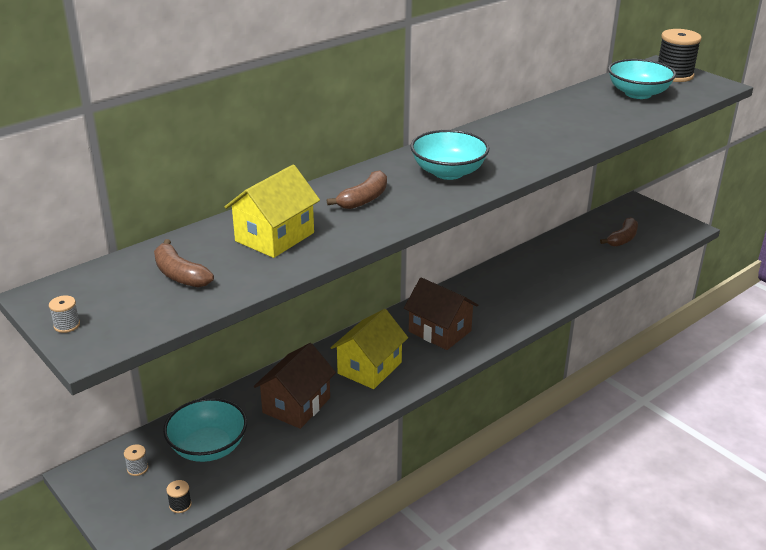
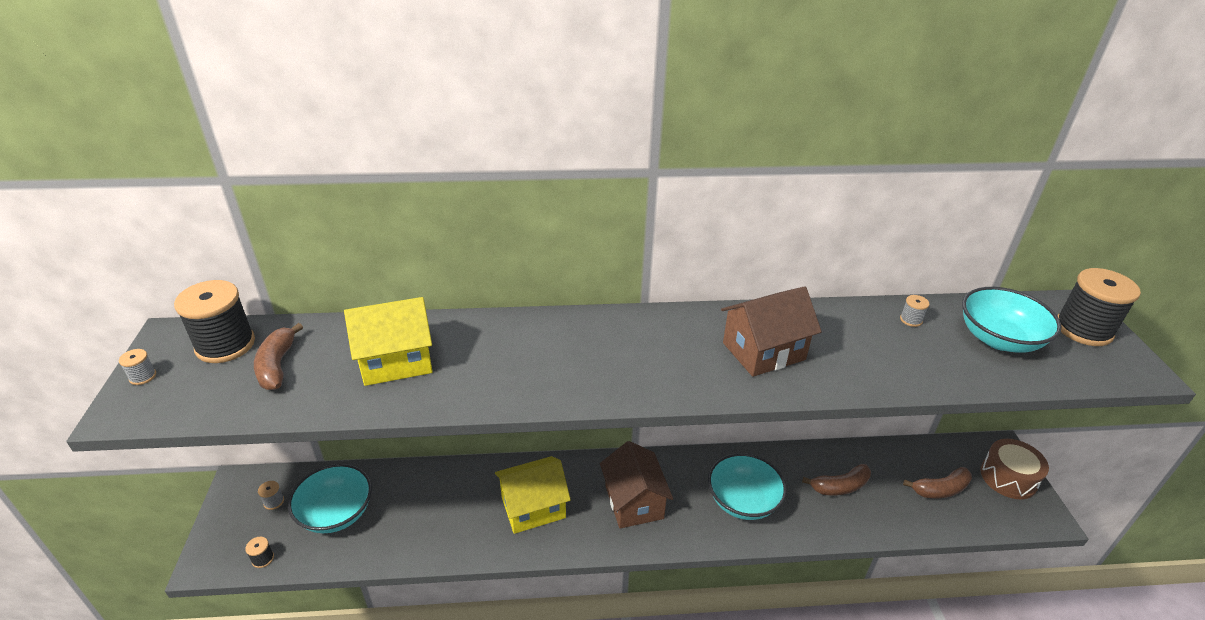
camera: 35 degrees right, 5 degrees up
brown house [254,343,336,429] -> brown house moved to [721,286,822,377]
brown banana [327,170,387,209] -> brown banana moved to [802,464,871,495]
turquoise bowl [410,130,489,180] -> turquoise bowl moved to [708,453,787,520]
none -> black spool [174,280,255,363]
none -> grey spool [900,295,930,327]
none -> brown drum [980,439,1049,499]

